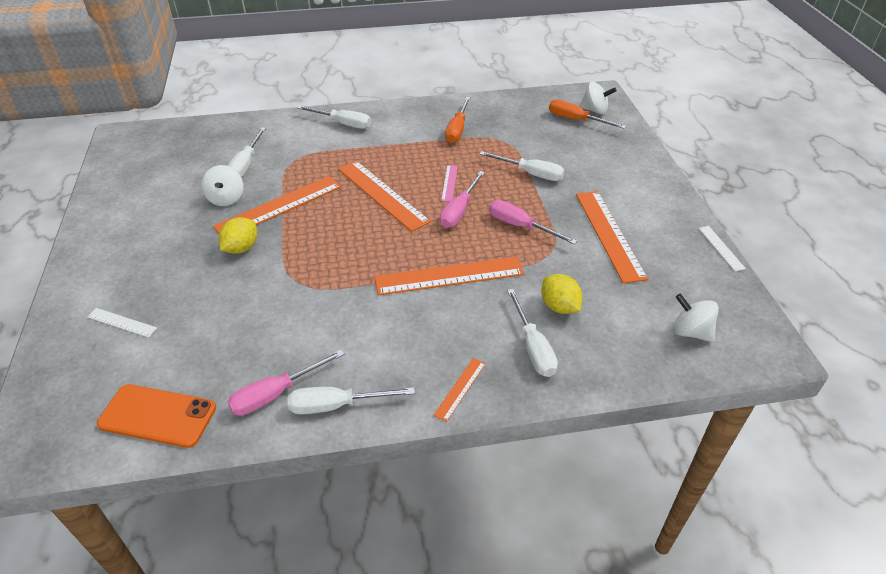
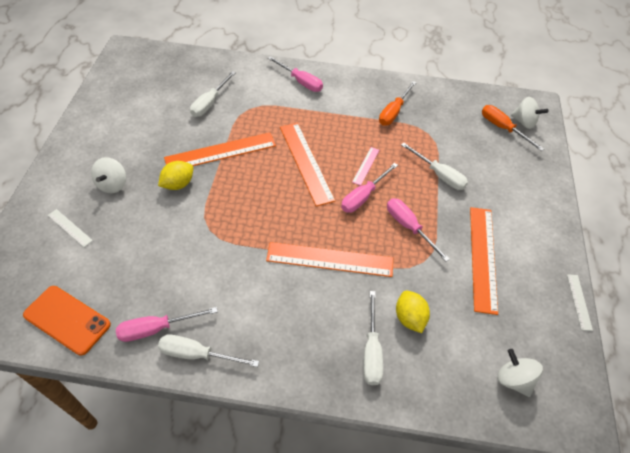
camera: 15 degrees right, 10 degrees up
white spinning top [202,165,243,206] -> white spinning top moved to [91,157,126,193]
white screwdriver [297,106,371,129] -> pink screwdriver [268,56,323,92]
orange ruler [433,358,486,422] -> none

